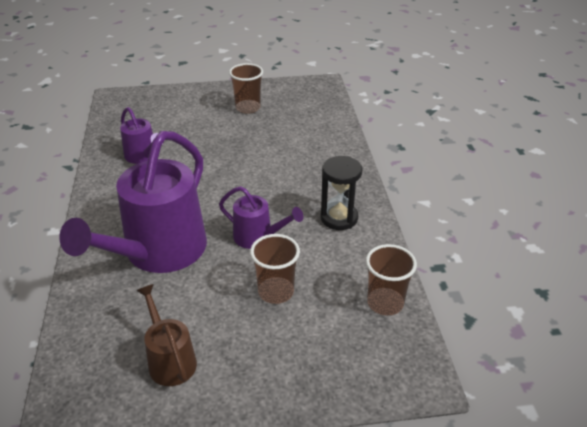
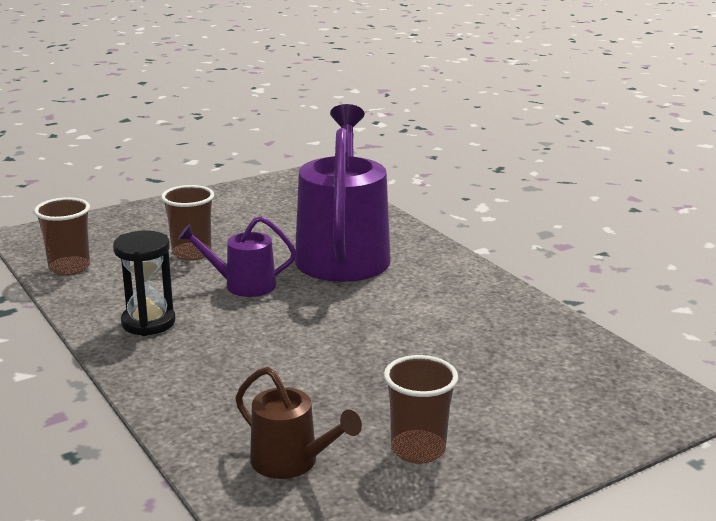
camera: 155 degrees right, 15 degrees down
purple watering can [120,107,164,164] -> none
brown watering can [136,284,197,386] -> brown watering can moved to [235,367,362,479]

